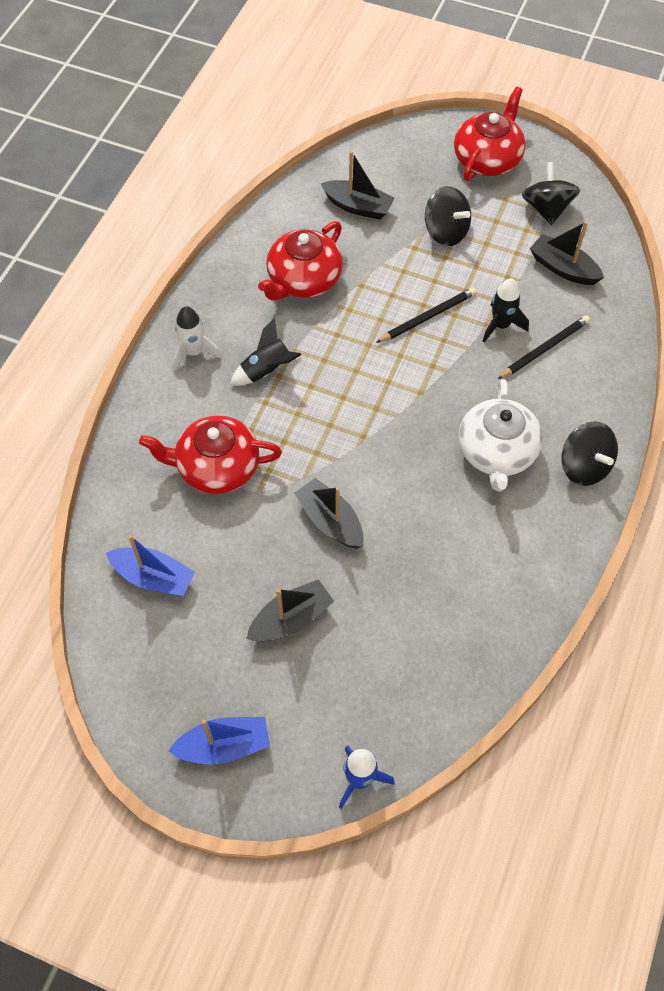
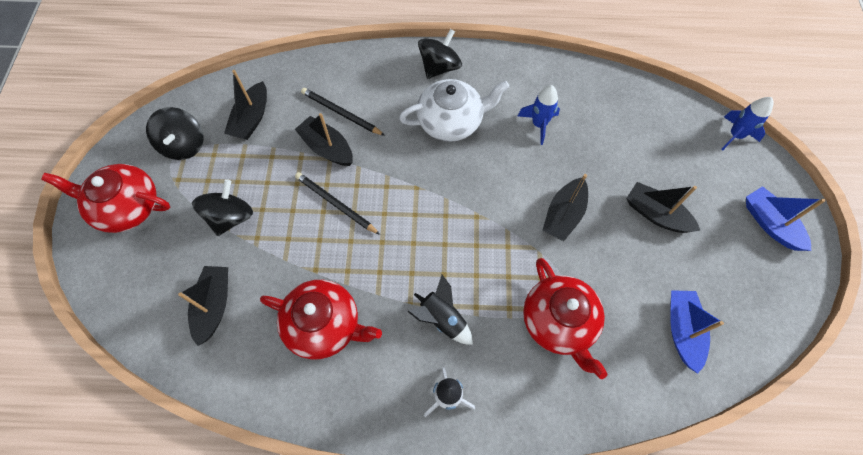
camera: 110 degrees left, 5 degrees up
black rocket [483,279,529,342] -> black boat [295,113,353,166]
black spinning top [522,162,580,225] -> black spinning top turned 75 degrees counterclockwise [146,107,204,160]
none -> blue rocket [518,85,560,145]

